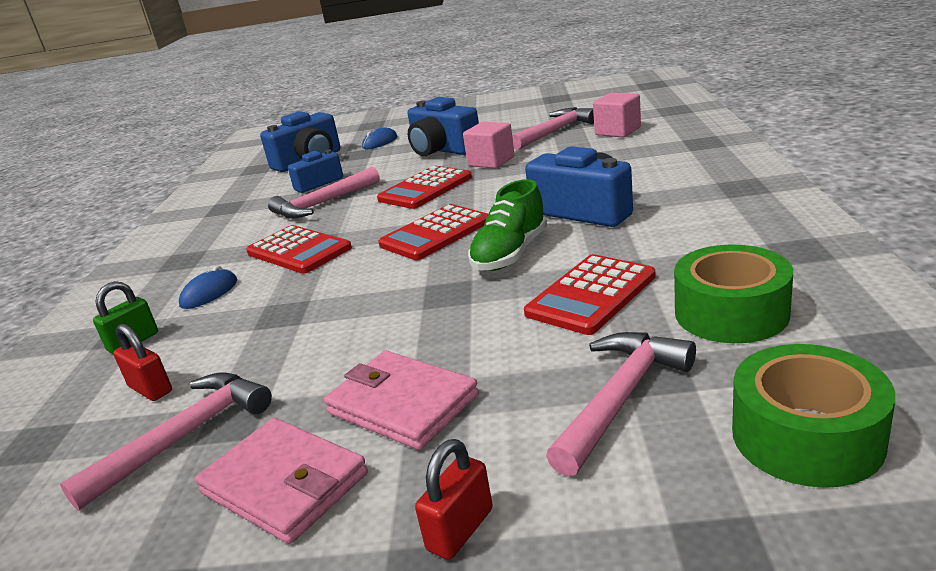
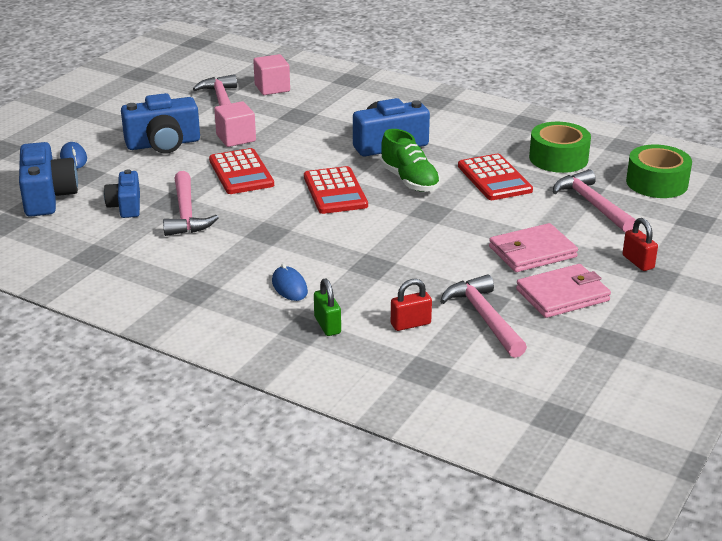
camera: 65 degrees left, 5 degrees up
red calculator [246,225,352,274] -> none

